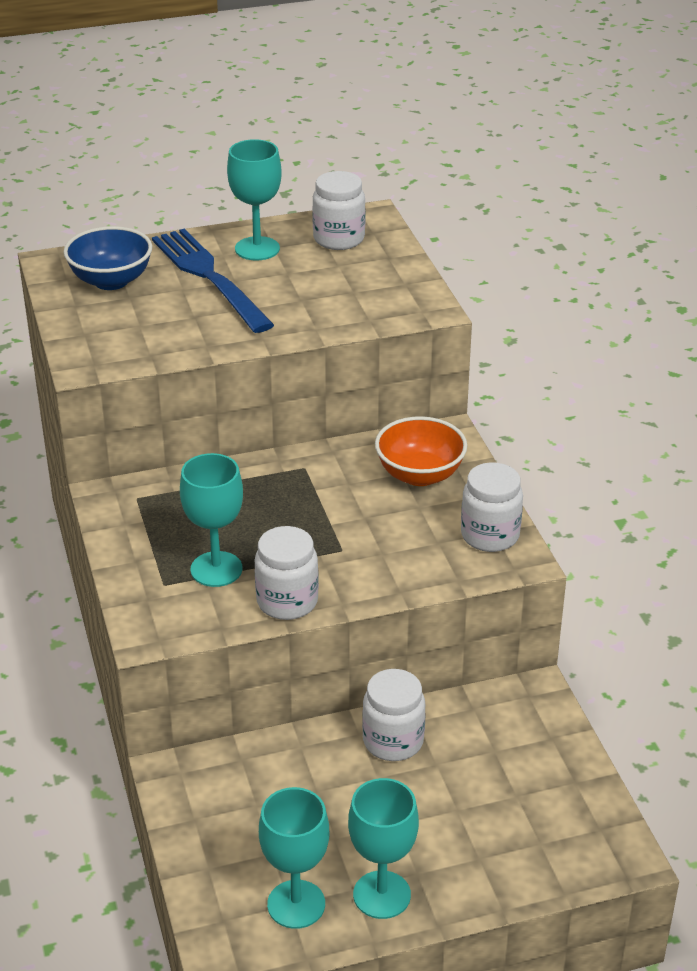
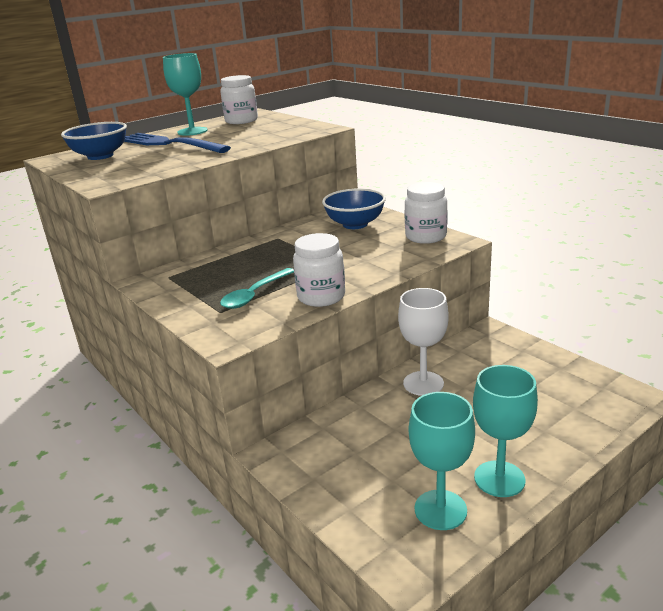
camera: 20 degrees left, 10 degrees down
turquoise goblet [180,453,243,587] -> turquoise spoon [220,268,294,309]
white jar [362,669,426,761] -> white goblet [398,288,448,396]
orange bowl [375,416,467,486] -> blue bowl [322,188,386,229]

